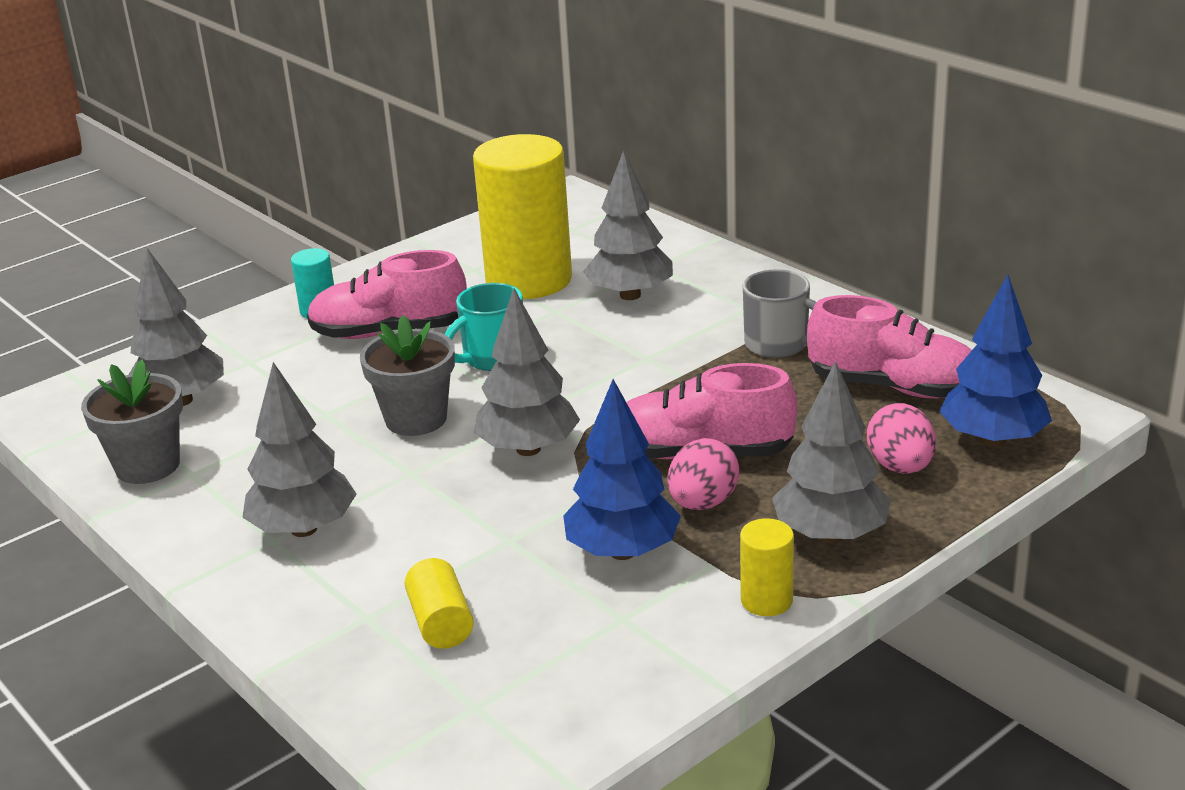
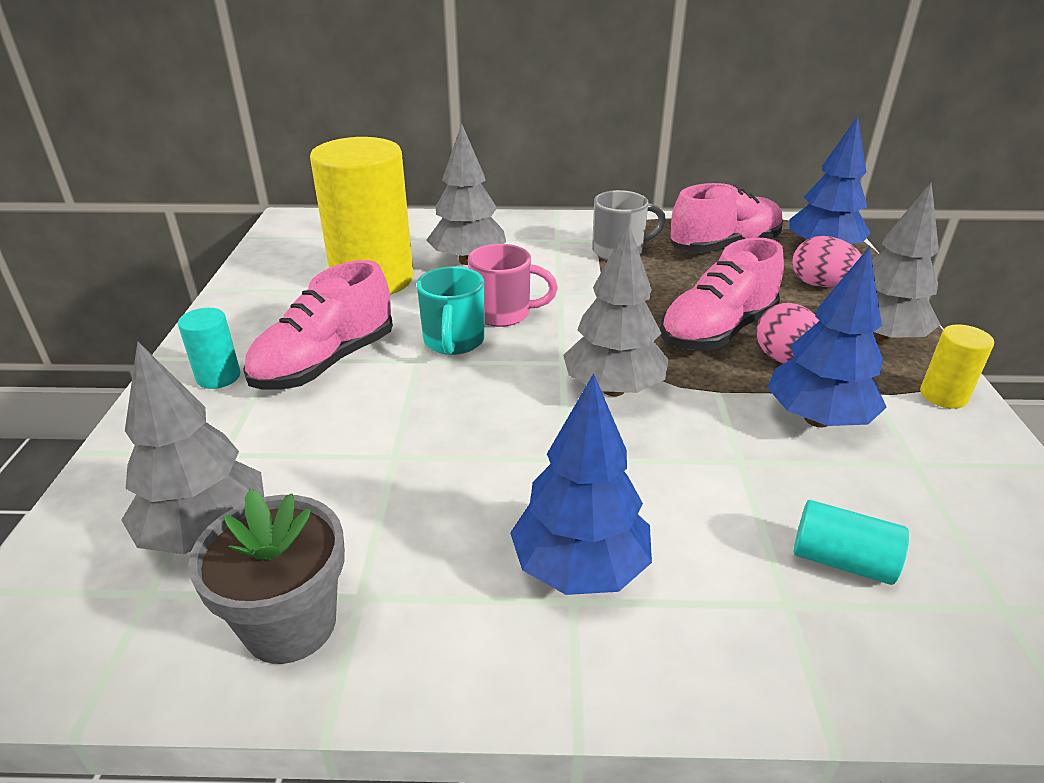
camera: 50 degrees left, 5 degrees up
grey tree [242,362,357,537] -> blue tree [510,373,652,595]
grey flower pot [360,315,455,436] -> none
yellow cylinder [405,558,474,649] -> turquoise cylinder [794,500,909,585]
none -> pink mug [468,244,558,327]

